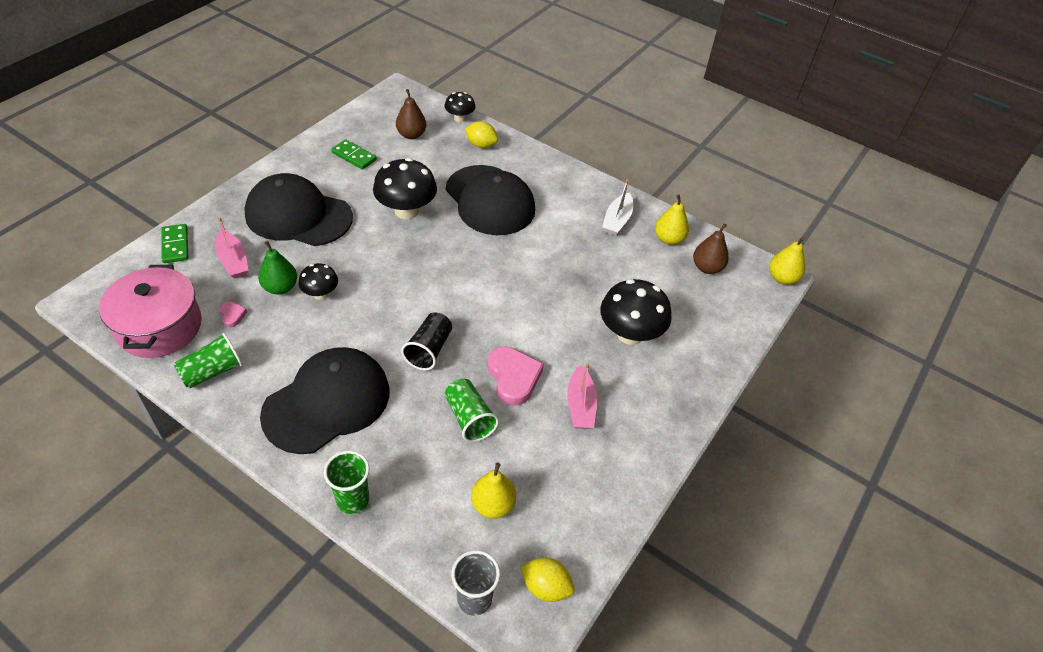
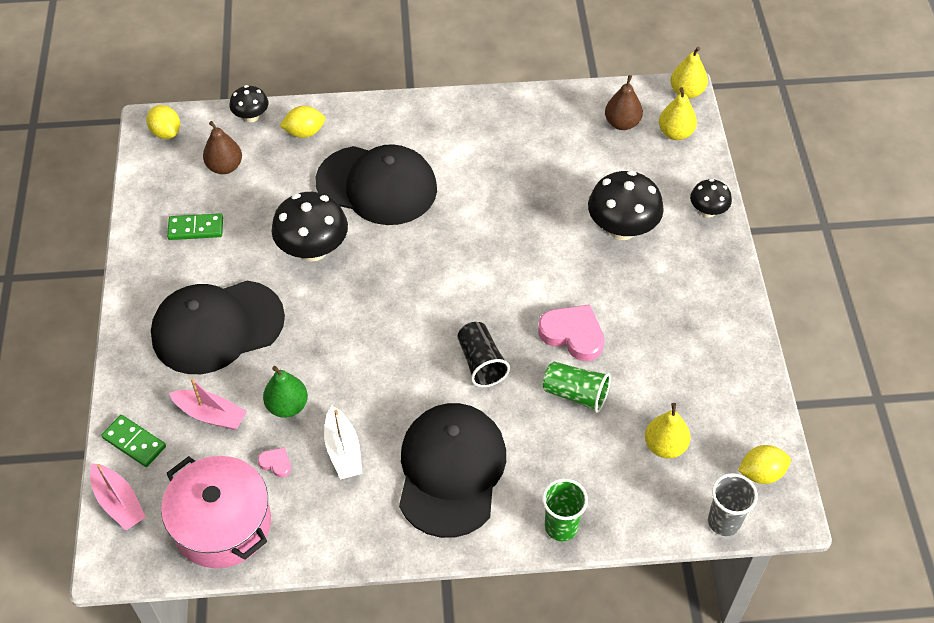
camera: 35 degrees left, 5 degrees up
green cup [174,333,243,388] -> none
black mushroom [298,263,338,300] -> black mushroom moved to [690,179,732,217]
pink boat [567,363,597,429] -> pink boat moved to [90,463,146,530]
white boat [602,179,633,236] -> white boat moved to [324,406,362,480]
yellow pear [655,194,689,245] -> yellow pear moved to [659,87,697,140]
none -> yellow lemon [146,105,180,139]

